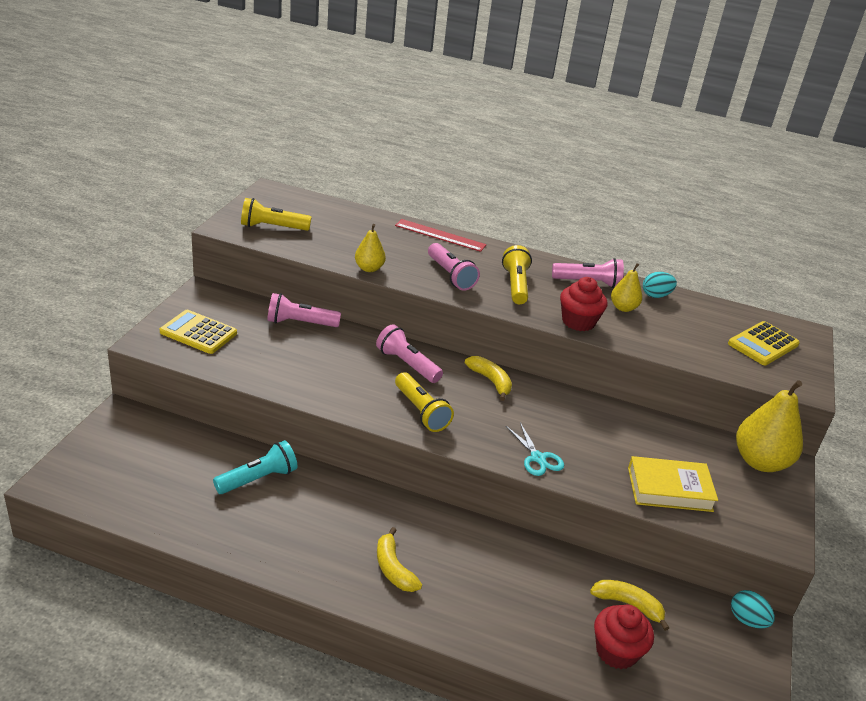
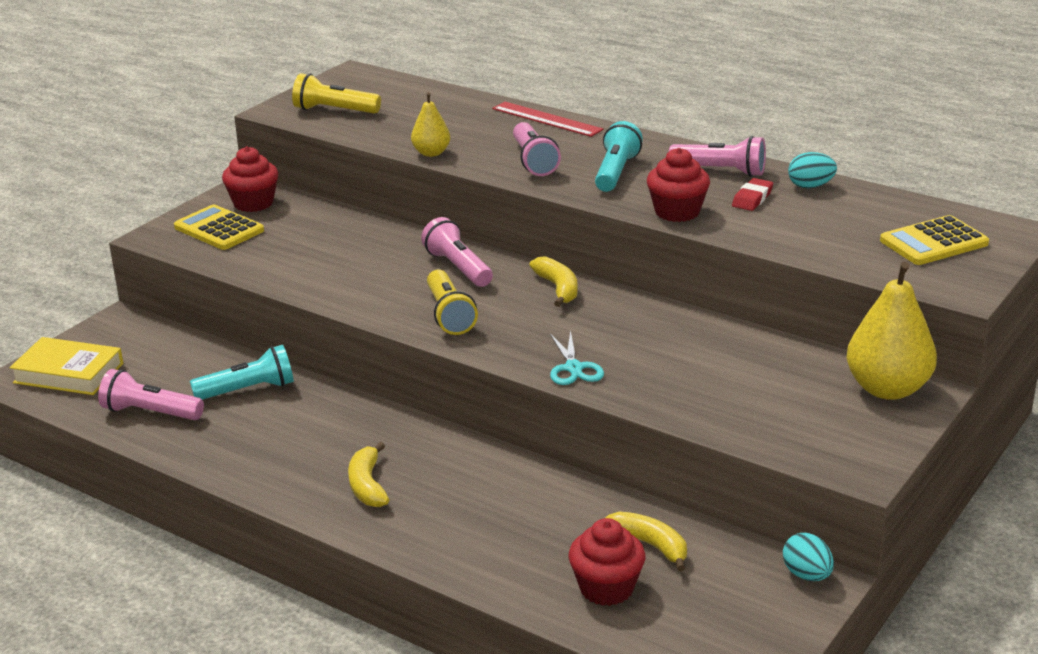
camera: 20 degrees right, 5 degrees down
pink flashlight [267,293,341,327] -> pink flashlight moved to [98,369,204,420]
yellow flashlight [502,245,532,304] -> turquoise flashlight [595,121,643,192]
yellow pear [611,263,642,312] -> red eraser [732,178,773,211]
yellow book [628,456,718,512] -> yellow book moved to [10,337,123,395]
none -> red cupcake [222,146,278,212]

